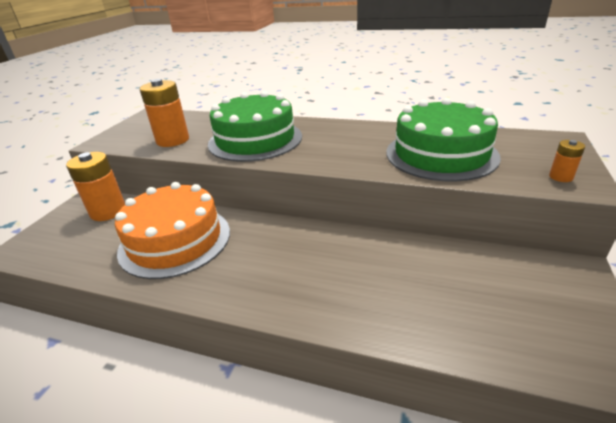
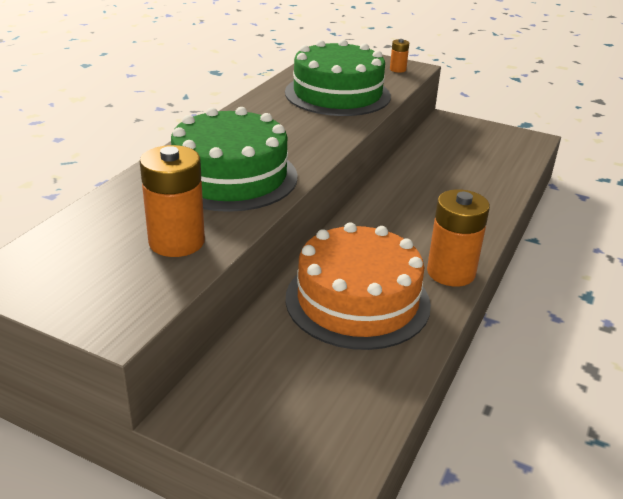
camera: 85 degrees left, 0 degrees up
orange battery [66,152,125,221] -> orange battery moved to [427,189,490,287]

